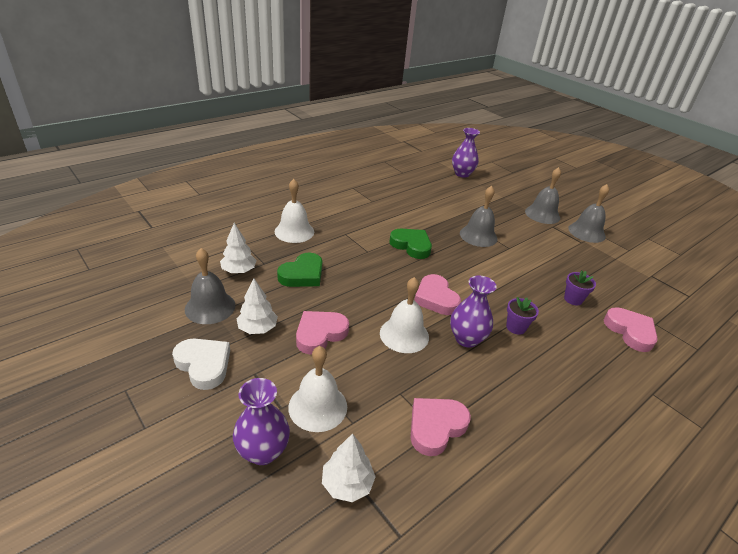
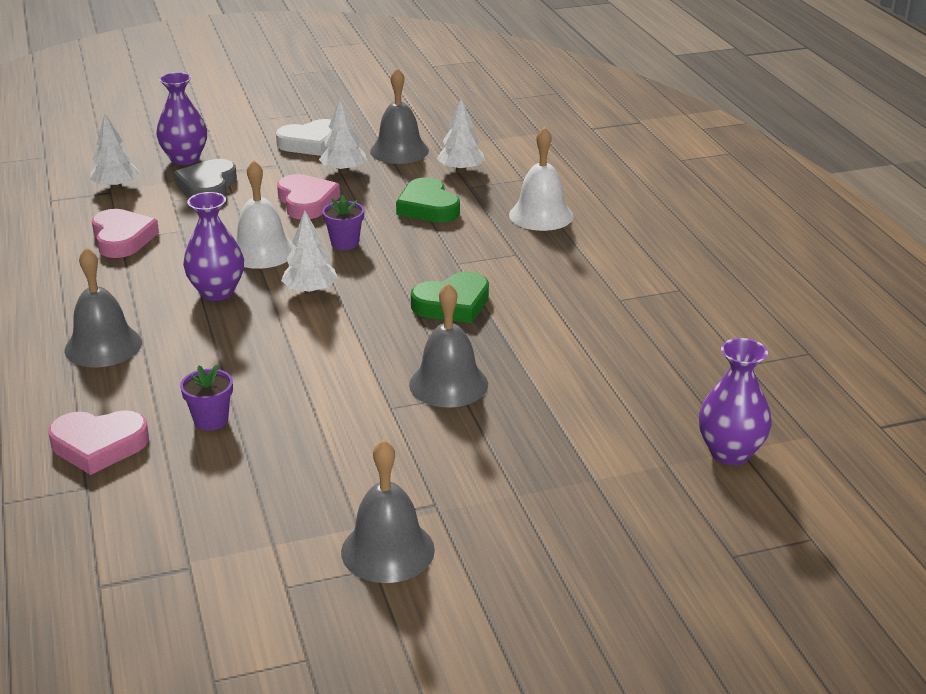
camera: 115 degrees right, 5 degrees down
white bell [288,346,347,432] -> grey heart [174,159,237,198]
pink heart [414,274,461,315] -> white tree [281,210,338,295]
purple flower pot [506,297,539,335] -> purple flower pot moved to [322,194,364,250]
grey bell [525,167,561,224] -> grey bell moved to [65,247,142,367]

